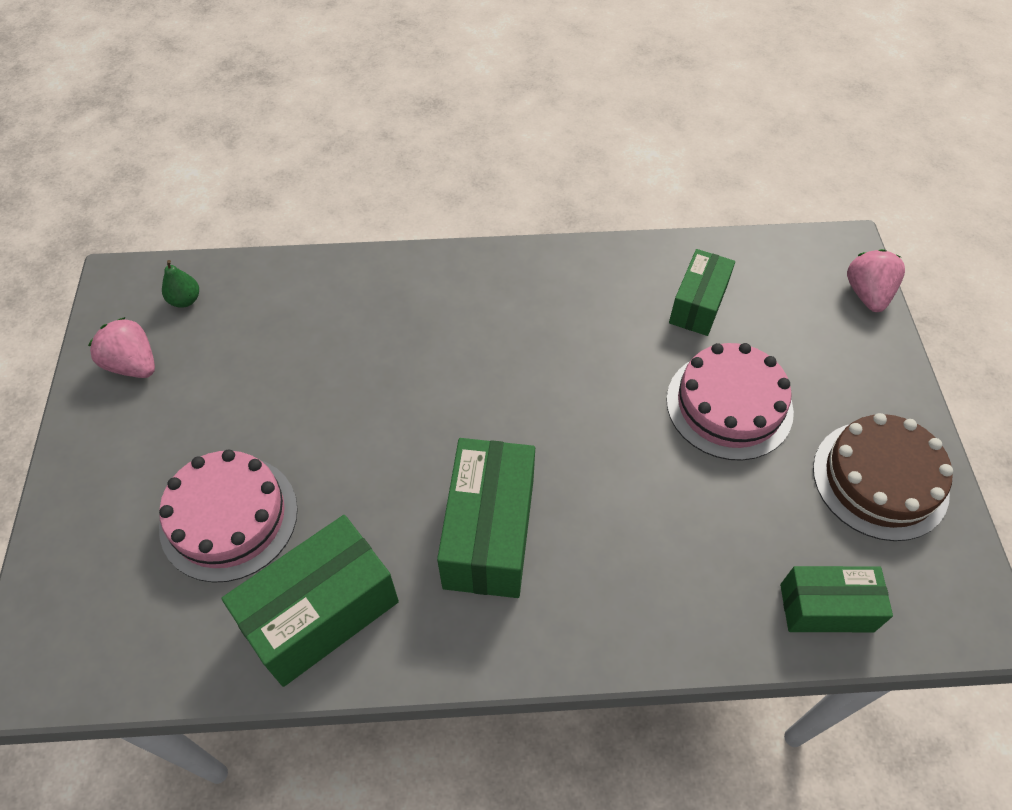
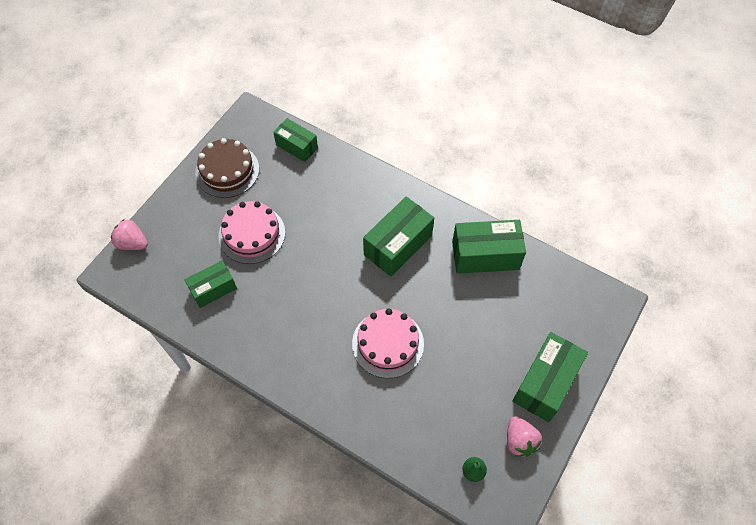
camera: 145 degrees left, 5 degrees up
pink cake [159,450,298,583] -> pink cake moved to [352,309,424,378]
pink strawberry [847,249,905,312] -> pink strawberry turned 75 degrees clockwise [111,219,148,250]
none -> green box [512,332,588,422]

